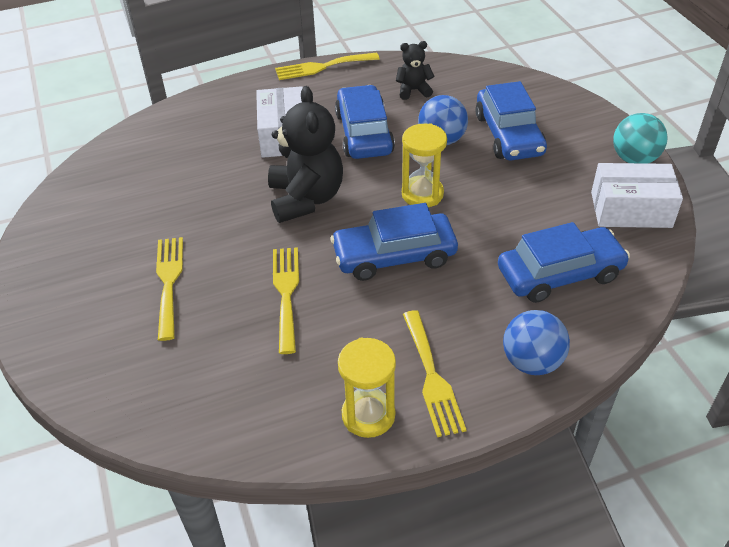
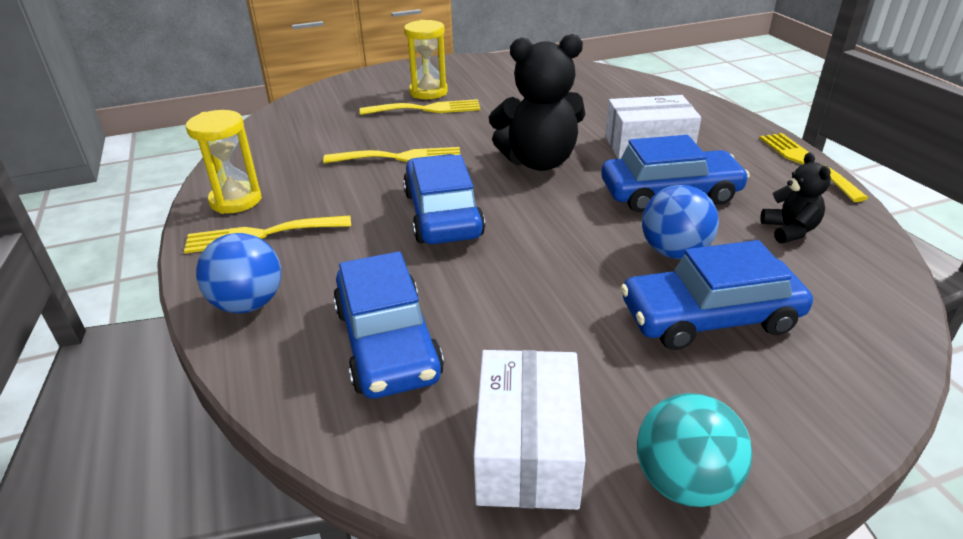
camera: 90 degrees right, 10 degrees down
yellow hourglass [402,123,447,207] -> yellow hourglass moved to [404,20,448,99]

